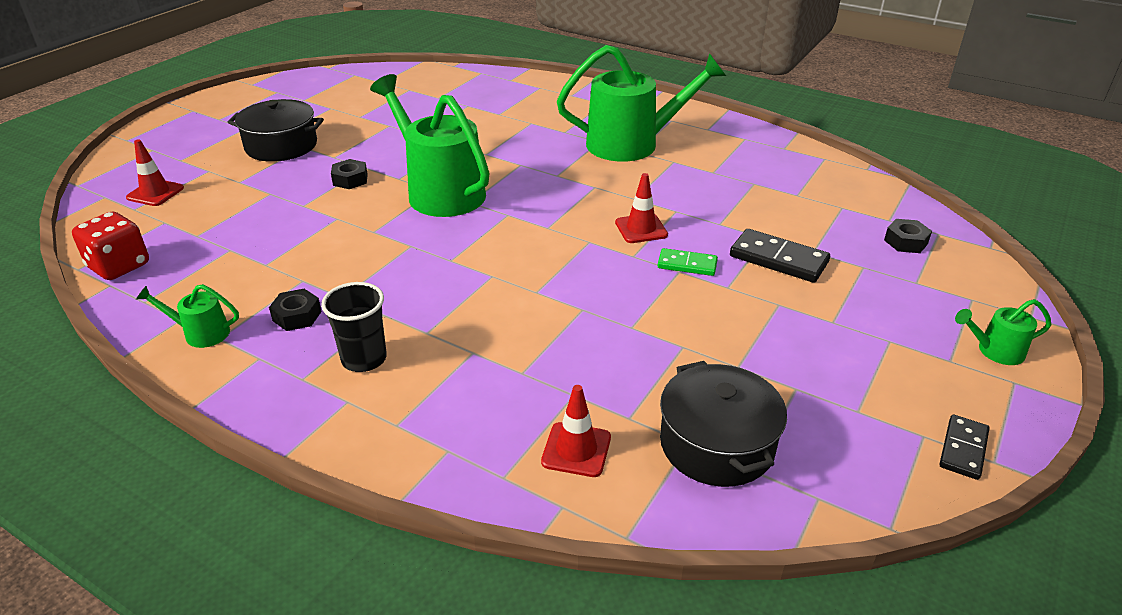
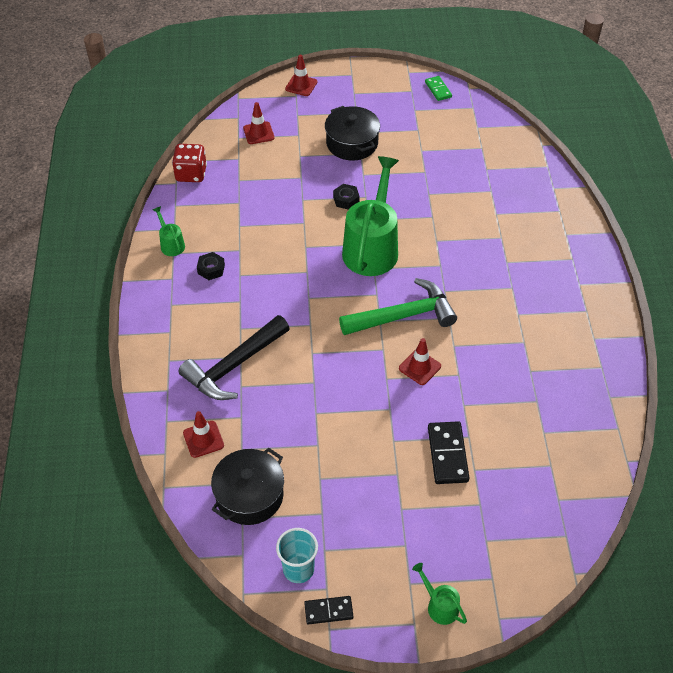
camera: 55 degrees right, 15 degrees up
black cup [321,282,387,372] -> none
green watering can [557,45,726,162] -> none
green domino [658,248,718,276] -> green domino moved to [425,76,452,101]
black nut [884,219,932,253] -> none
none -> black hammer [179,315,290,400]
none -> turquoise cup [276,528,318,583]
none -> red traffic cone [285,55,317,96]
none -> green hammer [339,278,457,335]

